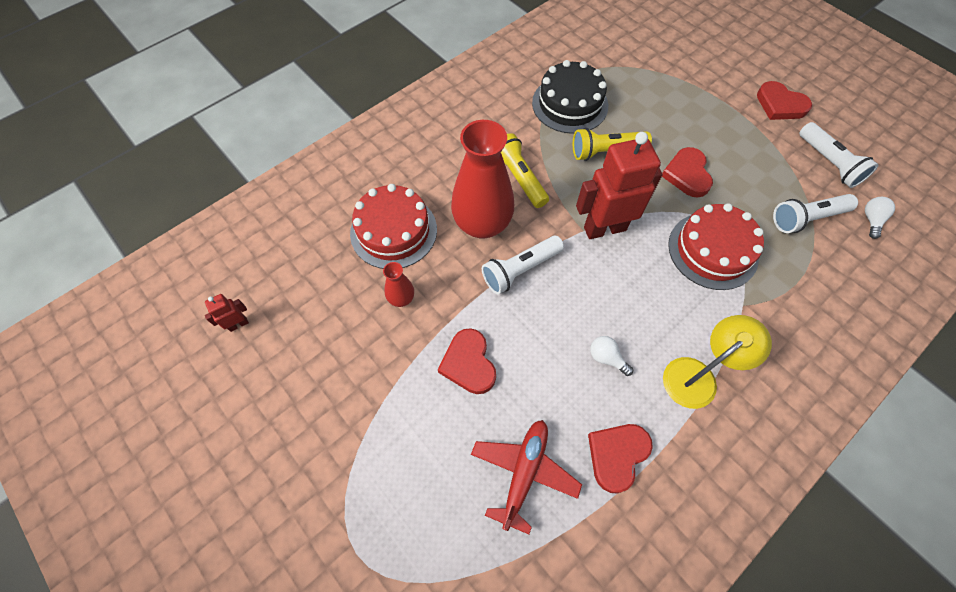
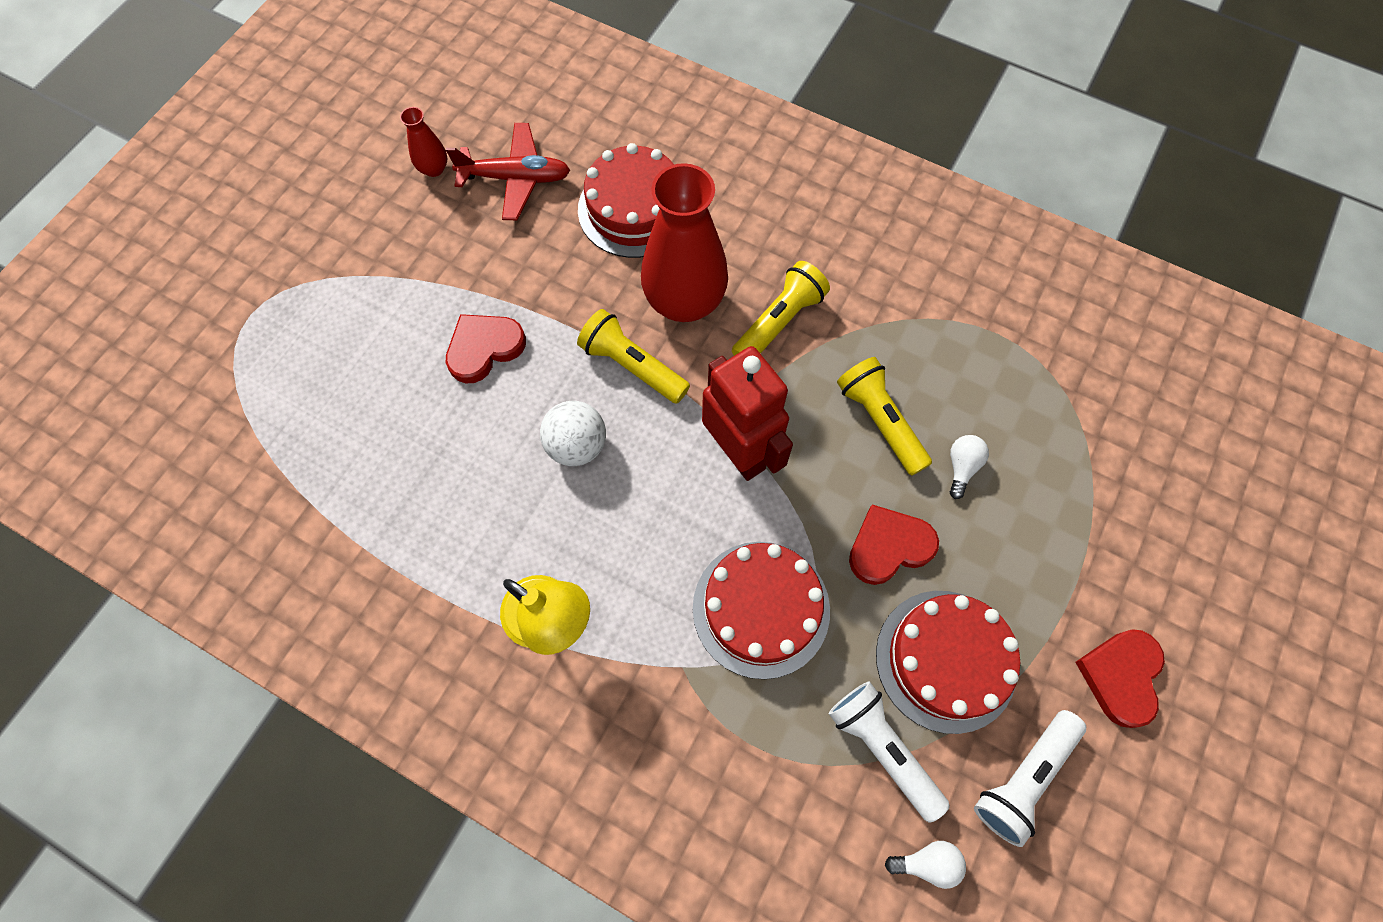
camera: 70 degrees right, 5 degrees up
red robot [205,294,249,332] -> none
red vase [383,262,414,307] -> red vase moved to [400,107,447,177]
red plane [471,420,582,534] -> red plane moved to [446,123,570,220]
white flashlight [482,236,564,294] -> yellow flashlight [577,309,690,404]
black cake [532,60,608,134] -> none
red heart [588,424,653,494] -> none
white light bulb [590,336,633,376] -> white light bulb moved to [950,435,989,499]
none -> white ball [540,401,606,466]
none -> red cake [876,591,1020,734]

